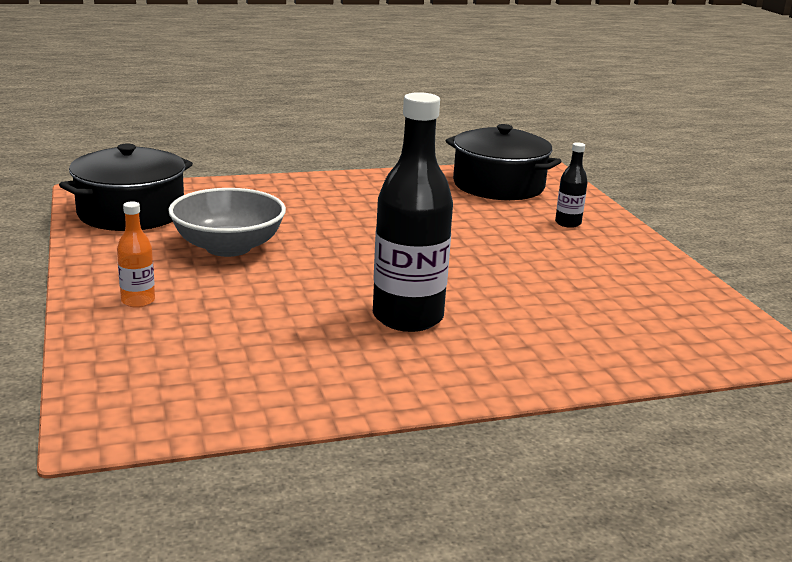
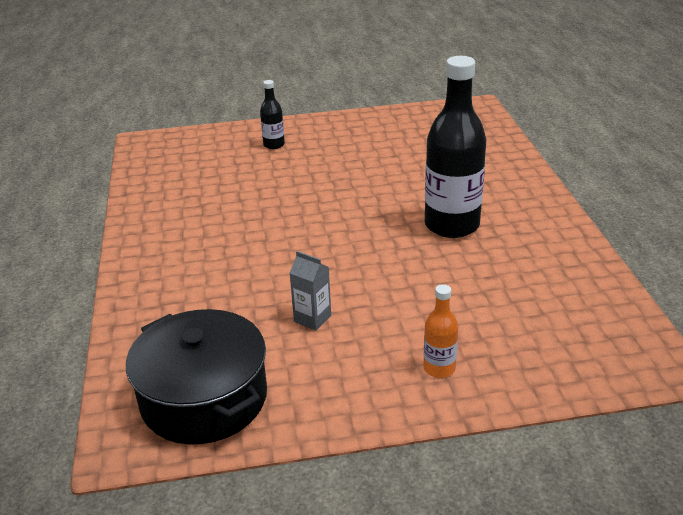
camera: 80 degrees left, 10 degrees up
grey bowl [168,188,286,257] -> grey carton [290,251,331,331]
black pot [446,124,562,200] -> none

